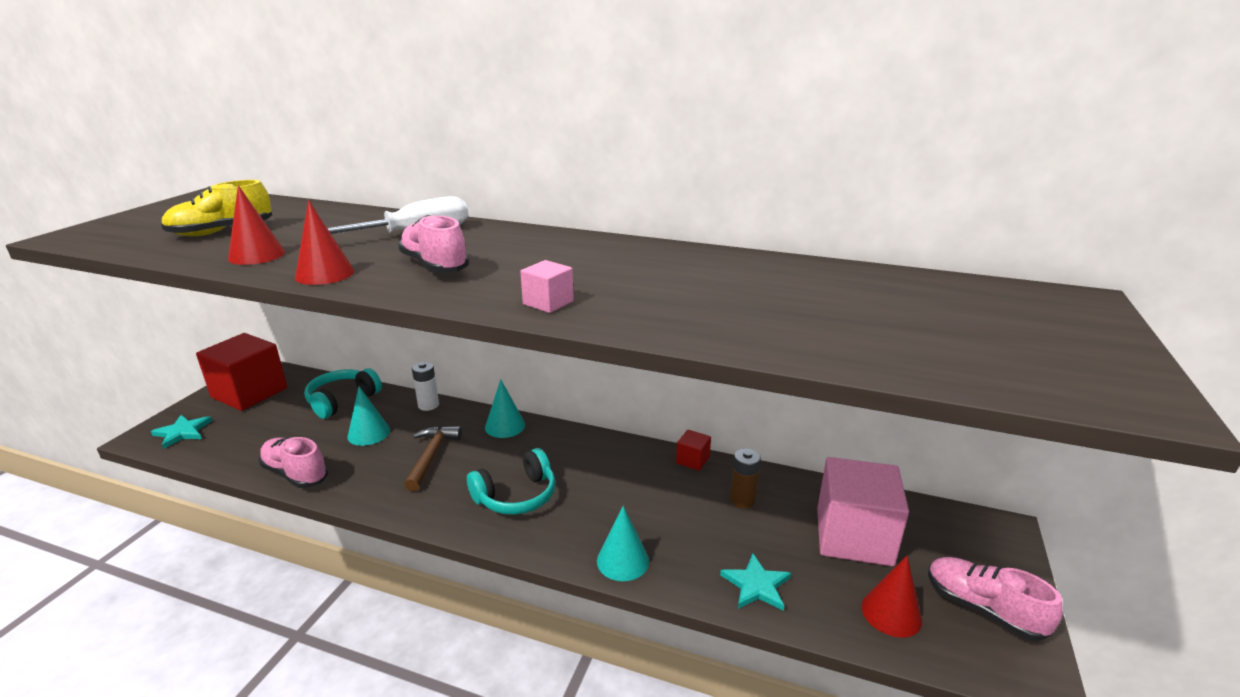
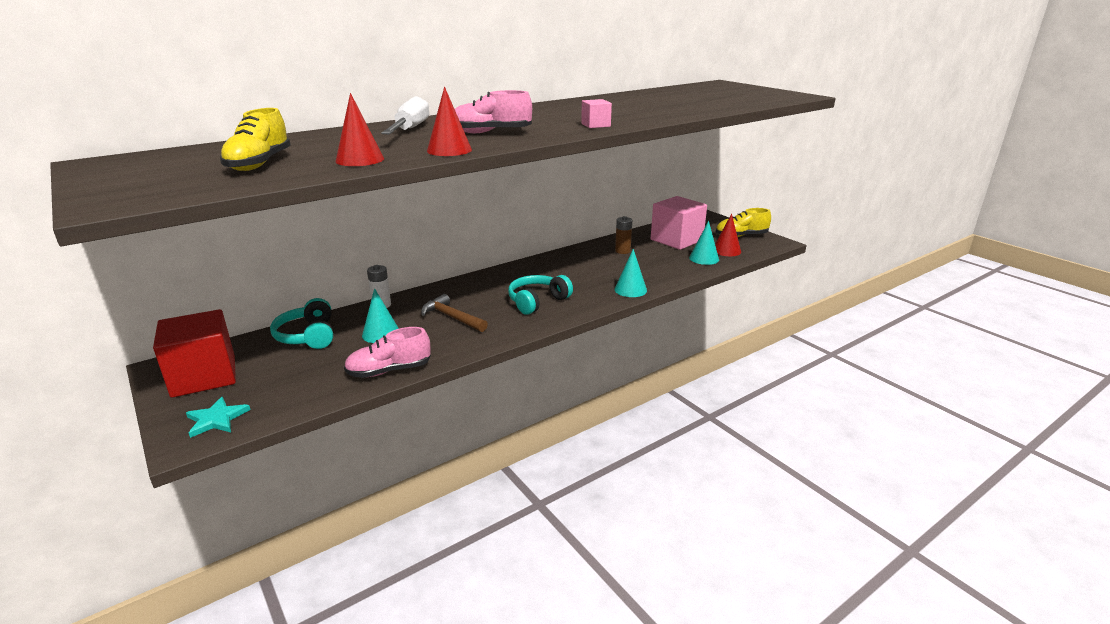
camera: 55 degrees left, 0 degrees up
turquoise headphones [467,448,556,515] -> turquoise headphones turned 135 degrees counterclockwise [508,275,573,315]
turquoise cone [485,379,525,438] -> turquoise cone moved to [689,221,719,265]
red cube [676,430,711,471] -> none
turquoise star [720,554,791,611] -> none
pink shoe [928,557,1062,641] -> yellow shoe [716,208,771,237]

